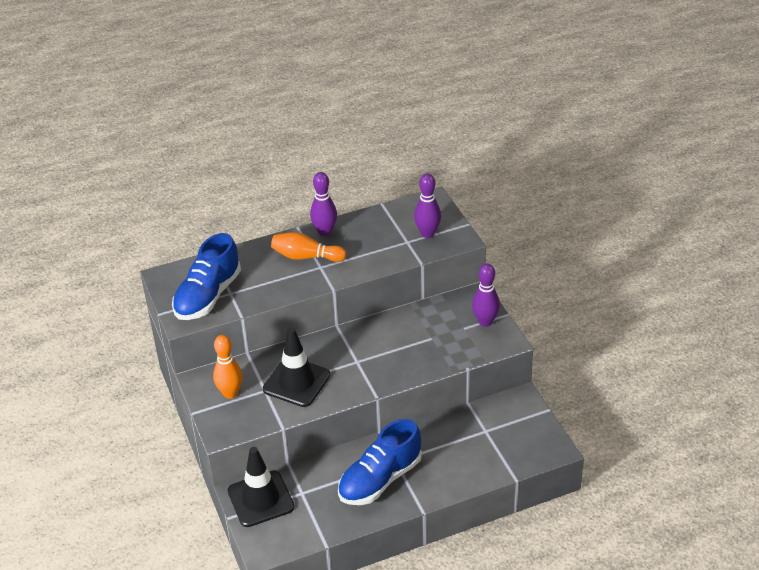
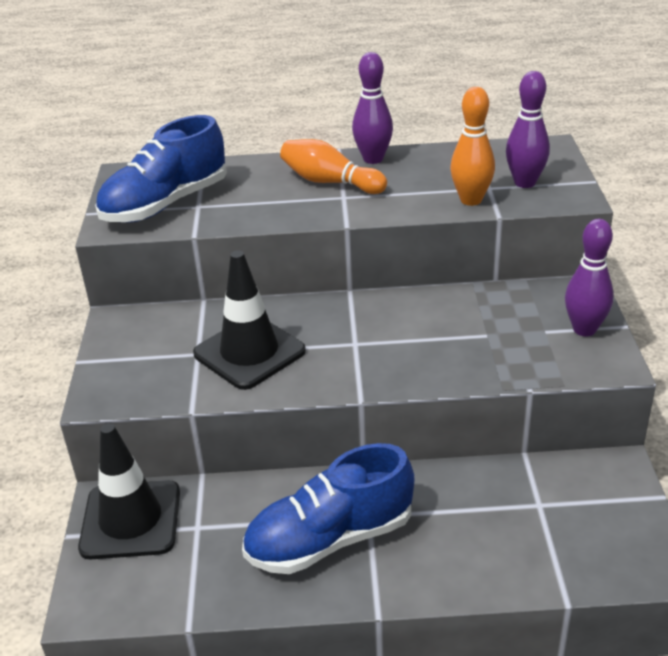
camera: 20 degrees right, 5 degrees down
orange bowling pin [213,335,243,399] -> orange bowling pin moved to [450,87,495,206]

